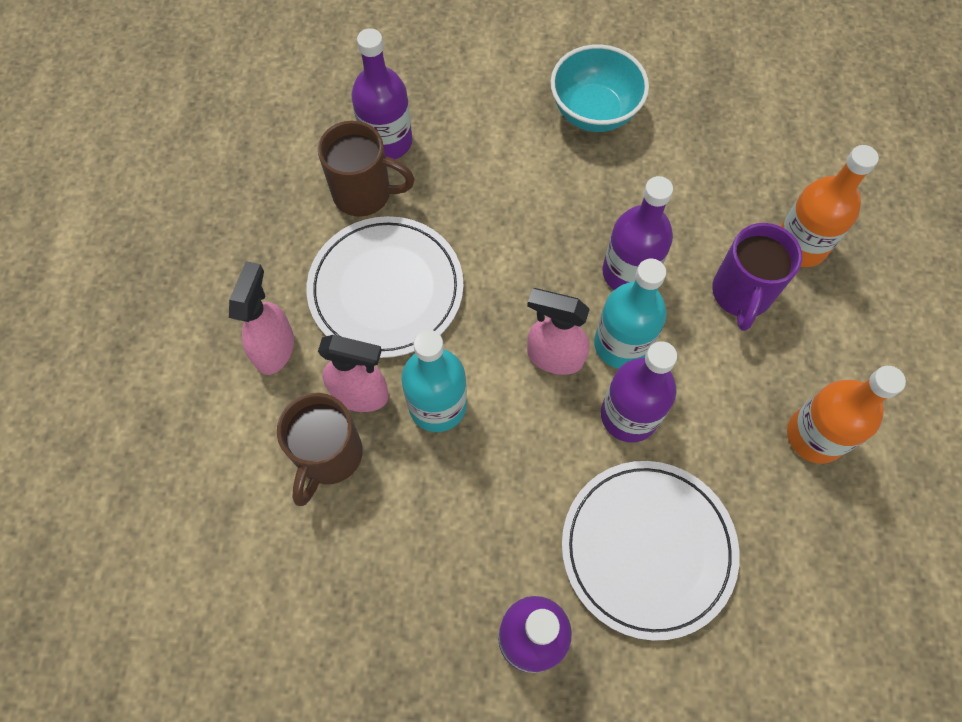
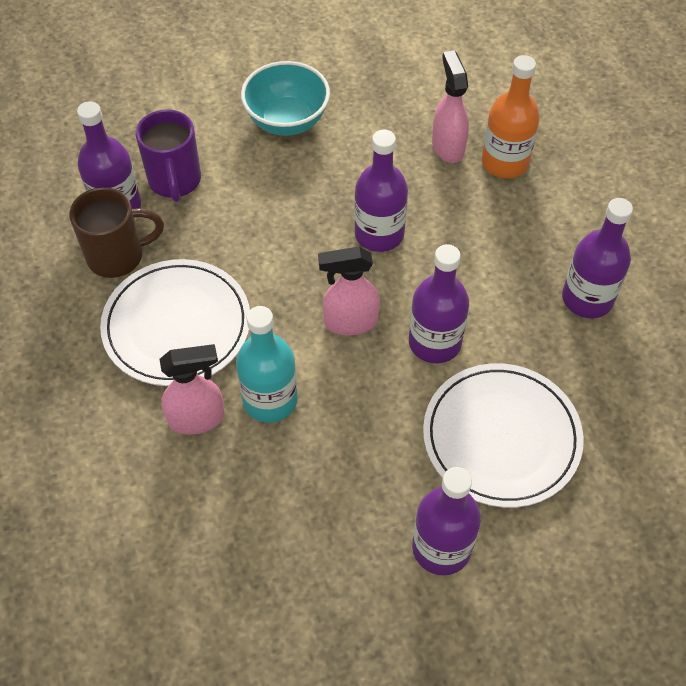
camera: 25 degrees left, 10 degrees down
pink spray bottle [229,261,294,375] -> pink spray bottle moved to [432,50,469,163]
brown mug [277,393,363,506] -> none
turquoise bottle [594,259,667,369] -> none
purple mug [712,223,802,331] -> purple mug moved to [135,109,201,202]
orange bottle [787,366,906,464] -> purple bottle [562,198,633,318]

